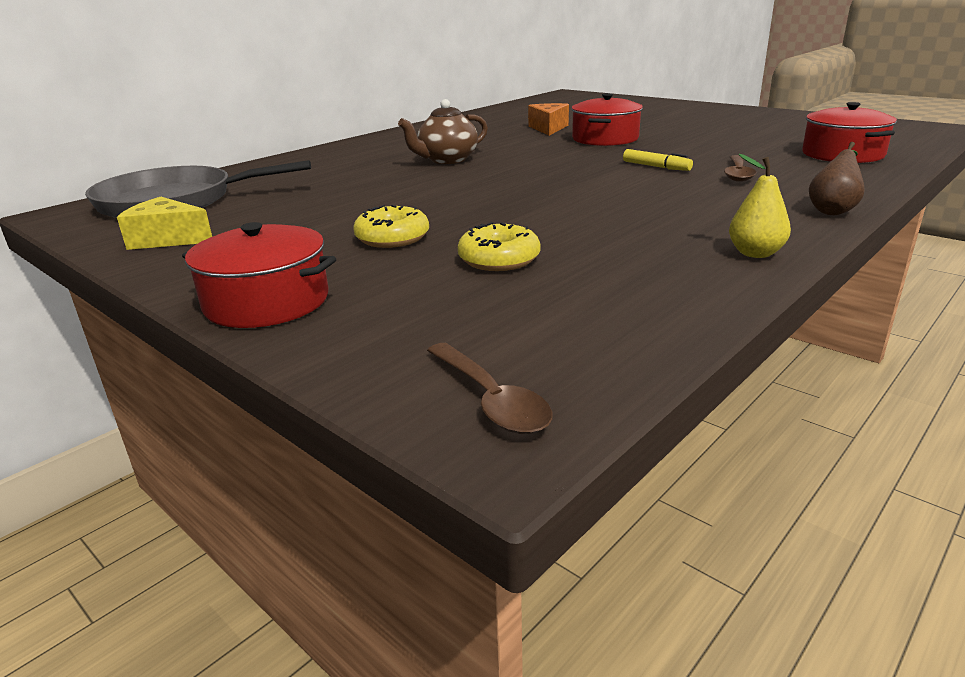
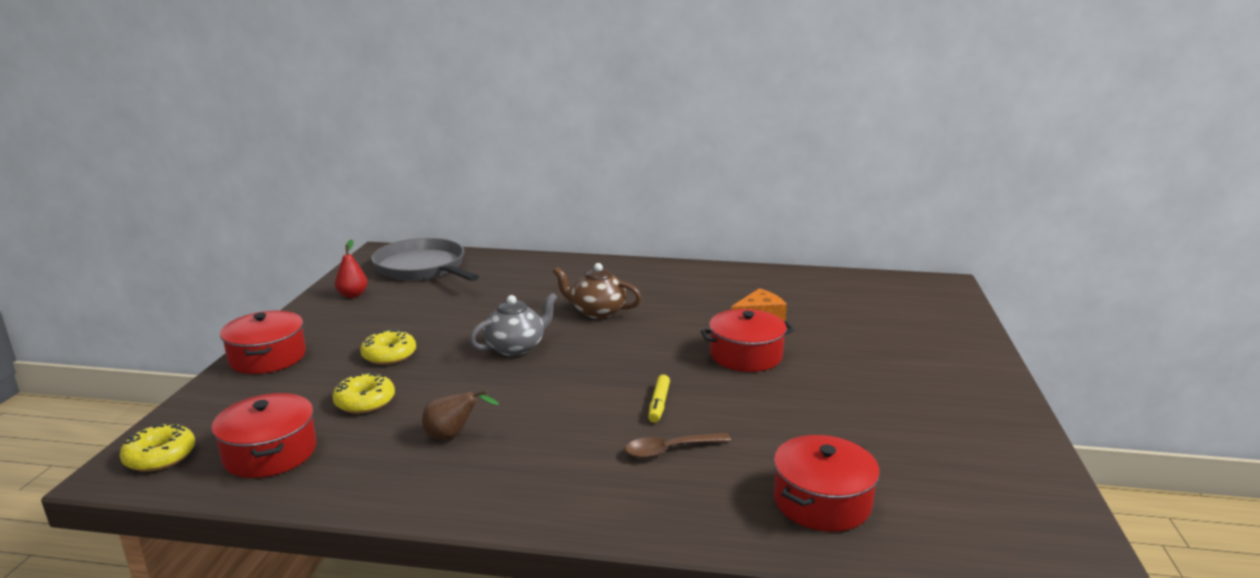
camera: 55 degrees right, 5 degrees down
yellow cheese [117,197,212,250] -> red pear [335,239,368,298]
brown spoon [427,343,552,434] -> yellow donut [120,423,195,472]
yellow pear [729,154,791,258] -> none
brown pear [809,142,864,215] -> brown pear moved to [422,390,499,440]
none -> red pot [211,393,316,478]
none -> grey teapot [469,293,558,356]

